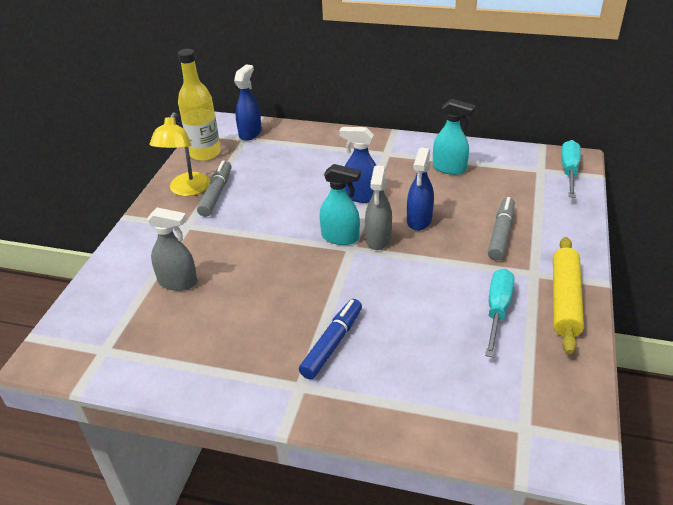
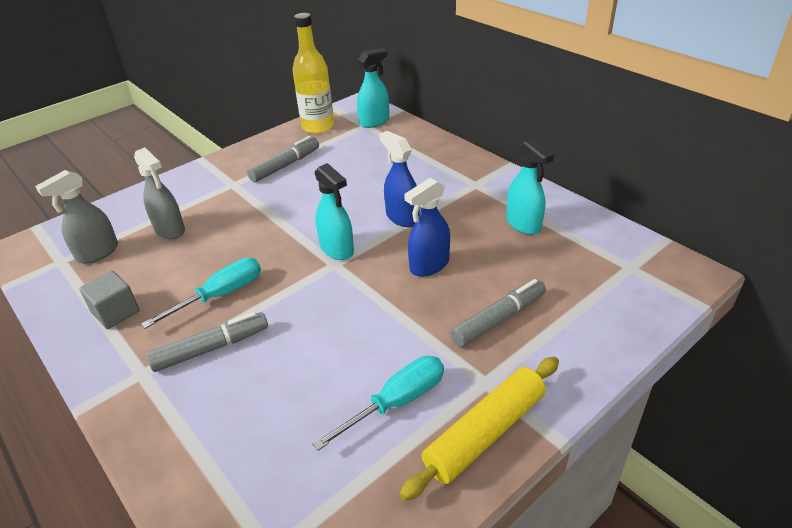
camera: 35 degrees right, 0 degrees up
yellow lamp [149,112,210,196] -> none
blue spray bottle [234,64,262,141] -> turquoise spray bottle [357,48,389,128]
blue marker [299,299,362,379] -> grey marker [146,312,268,372]
grey spray bottle [365,165,392,250] -> grey spray bottle moved to [35,170,118,264]
turquoise screwdriver [561,140,581,198] -> turquoise screwdriver moved to [141,258,261,329]
none -> grey cube [79,271,140,329]

